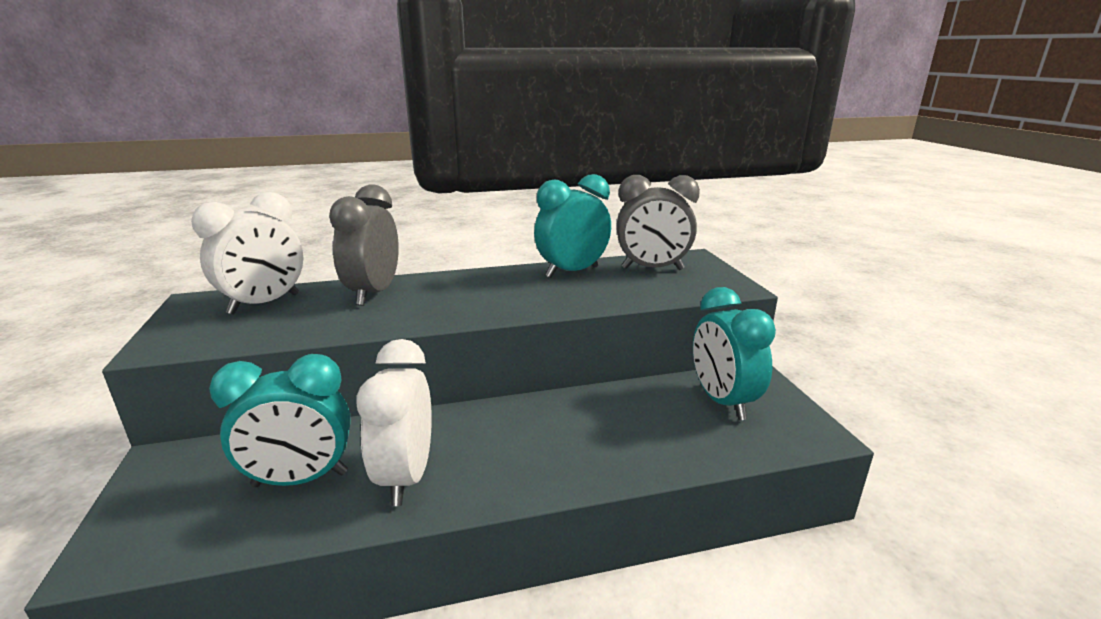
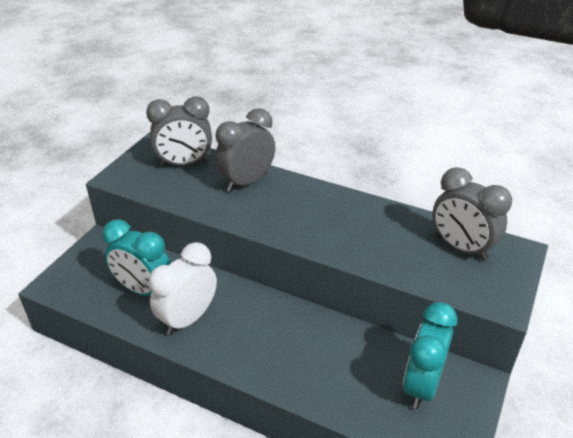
camera: 40 degrees right, 15 degrees up
white clock [191,192,303,315] -> grey clock [146,96,212,167]
turquoise clock [534,174,611,278] -> none

